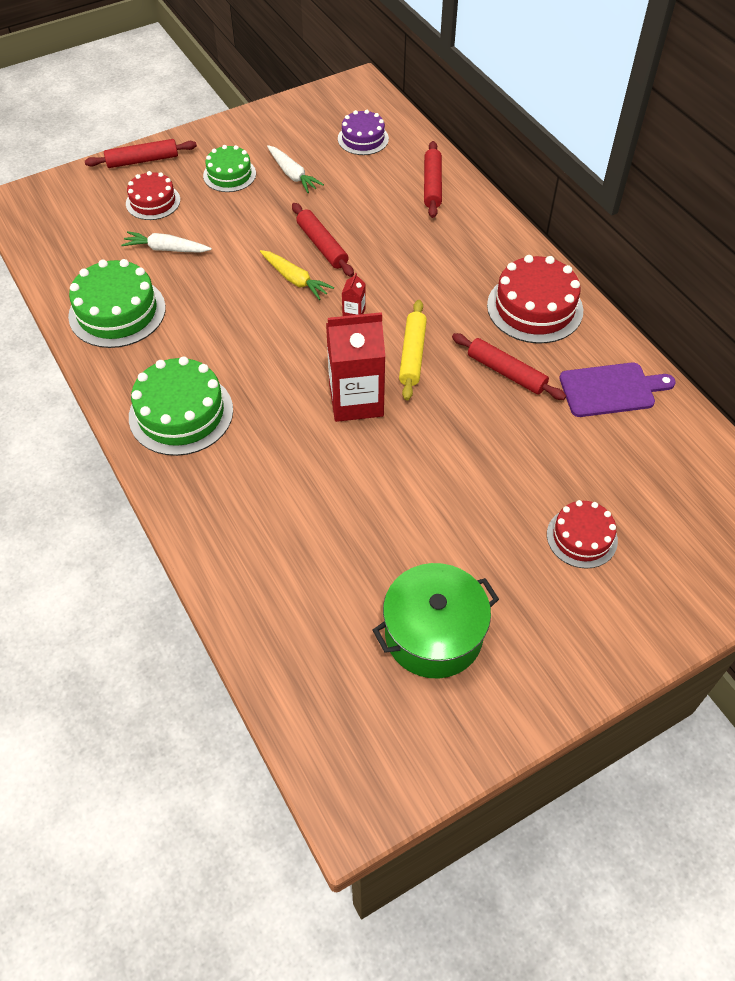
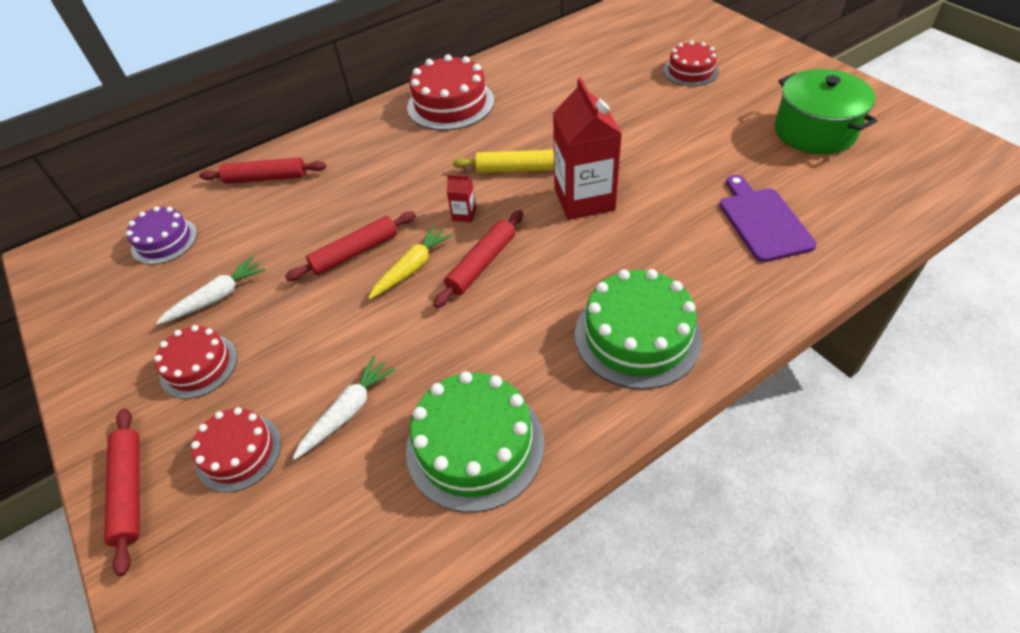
camera: 90 degrees left, 5 degrees down
white carrot [121,231,212,252] -> white carrot turned 150 degrees counterclockwise [293,356,396,460]
green cake [203,145,256,192] -> red cake [154,325,237,399]
red rolling pin [452,333,566,400] -> red rolling pin moved to [433,210,523,308]
purple cutting board [559,363,676,417] -> purple cutting board moved to [719,175,817,262]

